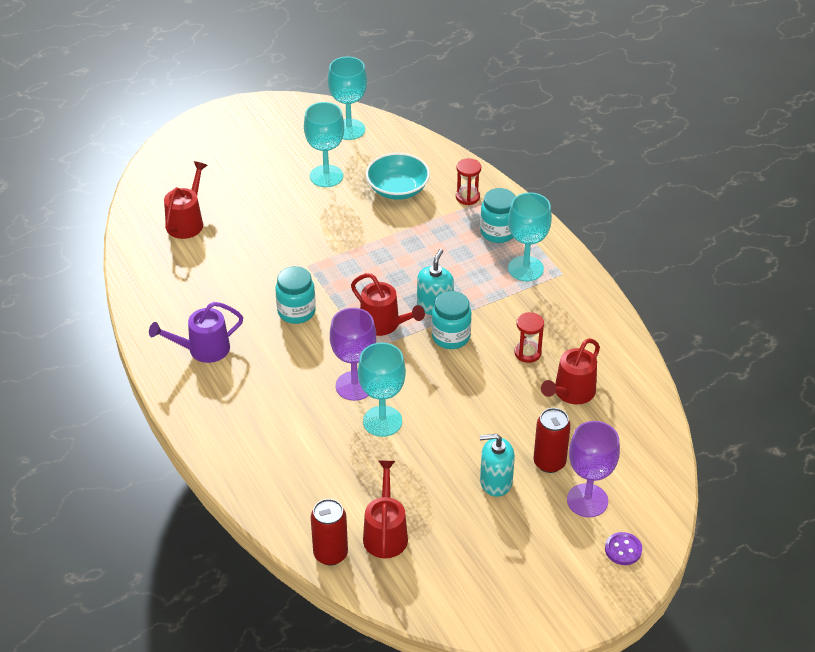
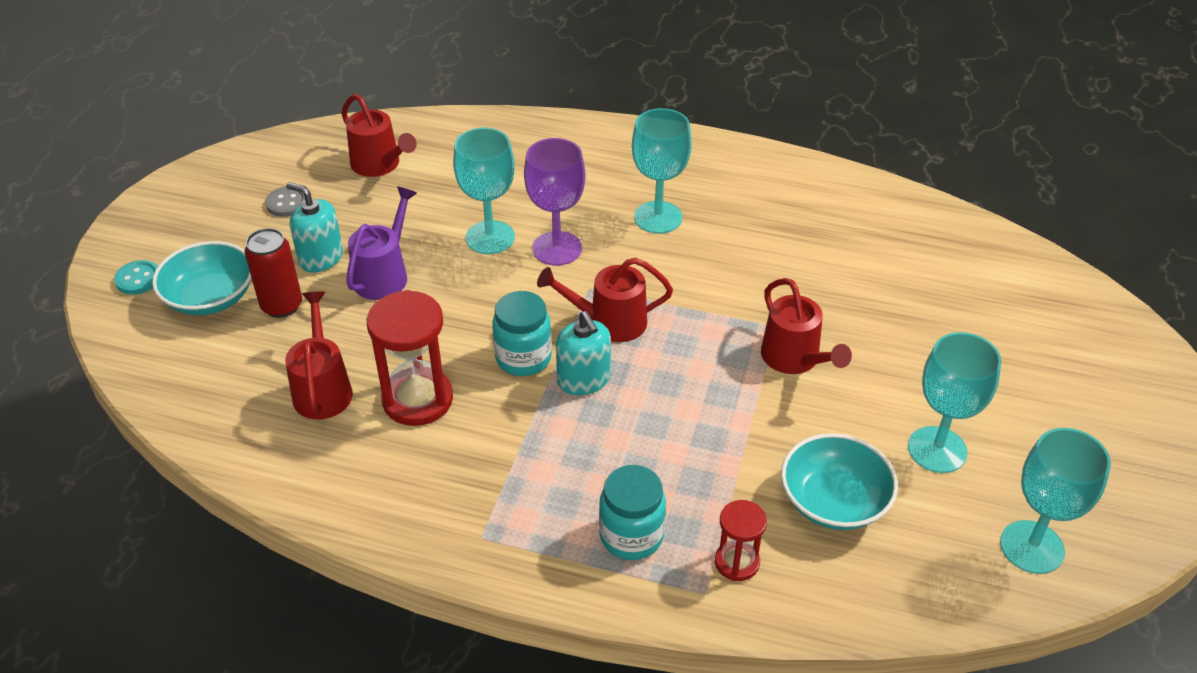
camera: 135 degrees right, 0 degrees up
purple watering can [149,302,243,363] -> purple watering can moved to [346,186,417,300]
red watering can [164,161,208,239] -> red watering can moved to [761,278,852,374]
turquoise jar [276,266,316,324] -> none
red can [311,499,348,566] -> none
turquoise soap dispenser [480,434,515,497] -> turquoise soap dispenser turned 105 degrees counterclockwise [286,182,343,273]
turquoise goblet [508,192,552,281] -> turquoise goblet moved to [632,108,692,234]
red hourglass [514,312,544,363] -> red hourglass [367,290,453,426], size x1.77
purple goblet [567,421,620,517] -> turquoise bowl [152,241,251,315]
purple button [605,532,642,565] -> turquoise button [114,260,158,295]
none -> grey button [265,186,305,217]

